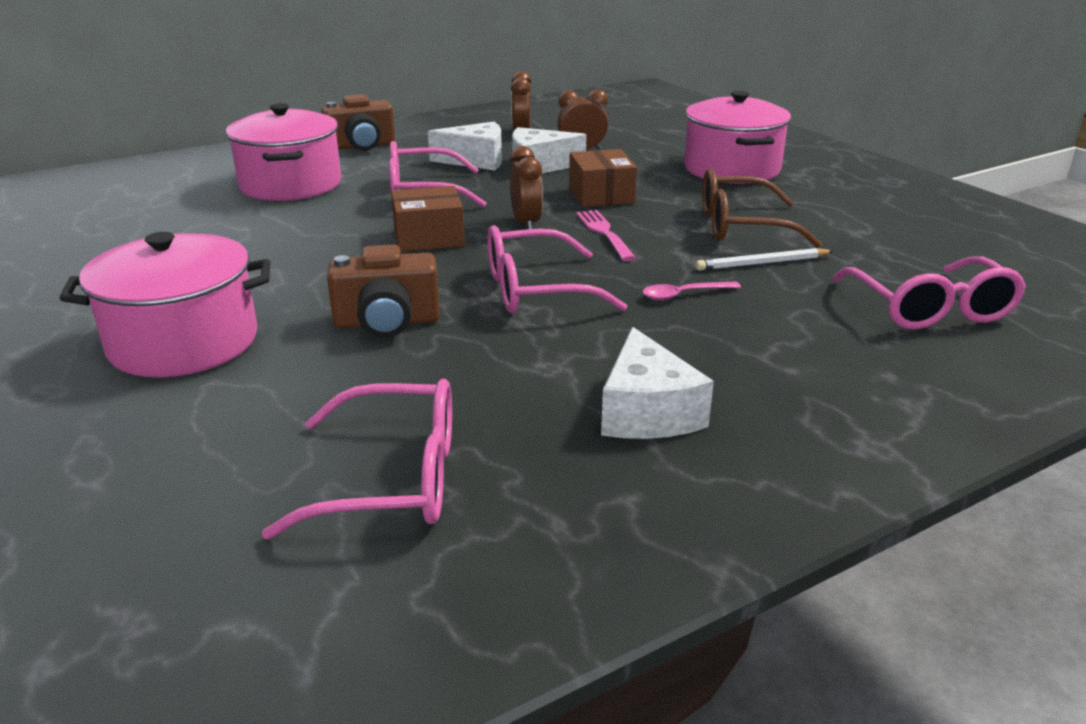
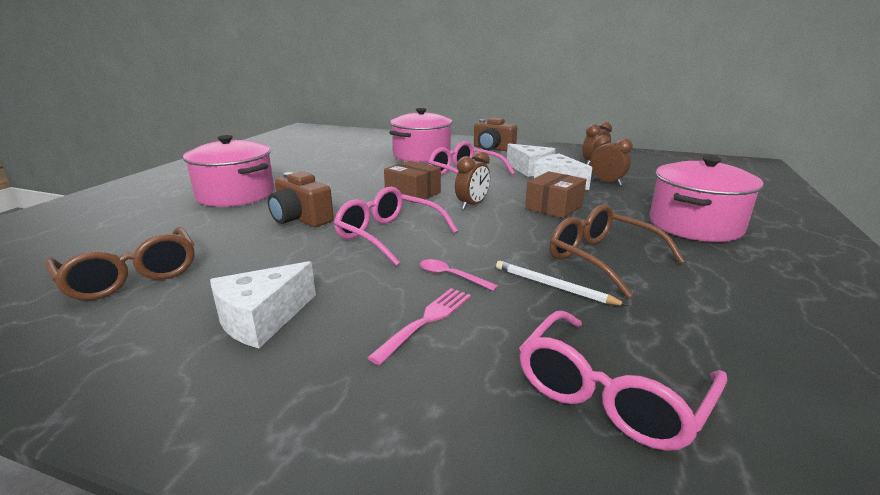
camera: 50 degrees right, 5 degrees down
pink glasses [262,379,452,540] -> brown glasses [45,227,194,300]
pink fork [576,210,636,261] -> pink fork moved to [367,288,471,365]

